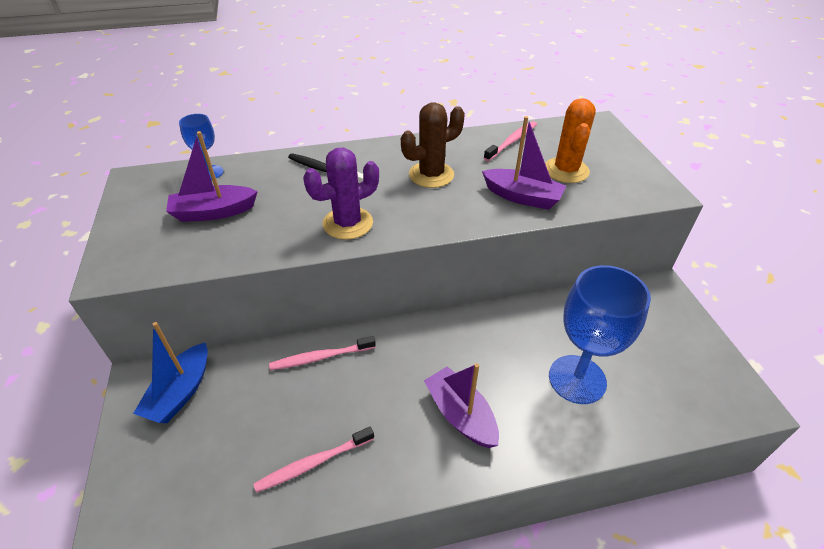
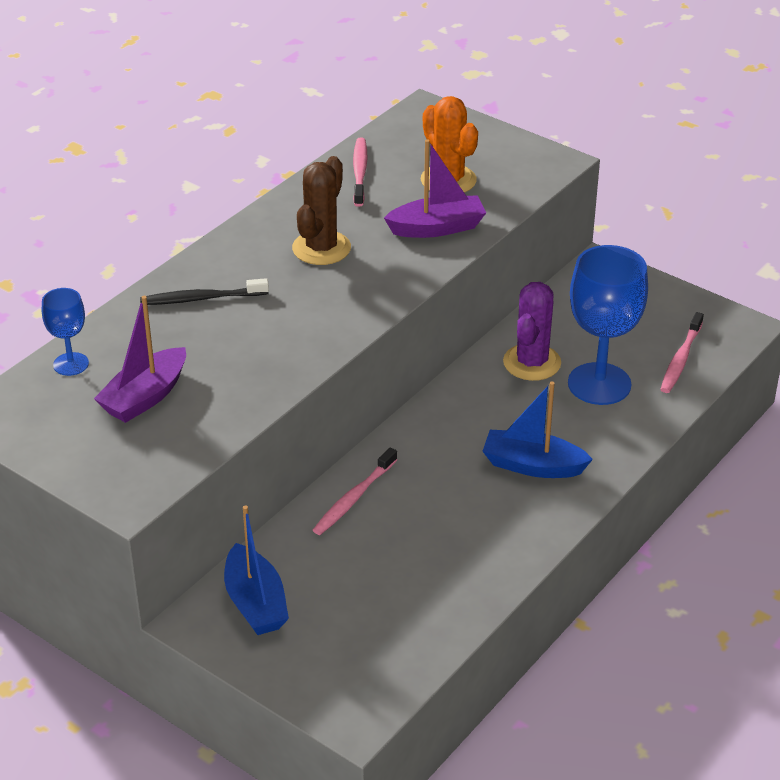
camera: 40 degrees left, 5 degrees down
pink toothbrush [253,427,374,493] -> pink toothbrush moved to [660,312,704,393]
purple cactus [303,147,379,240] -> purple cactus moved to [503,282,561,381]
purple boat [424,363,499,448] -> blue boat [483,382,593,478]

